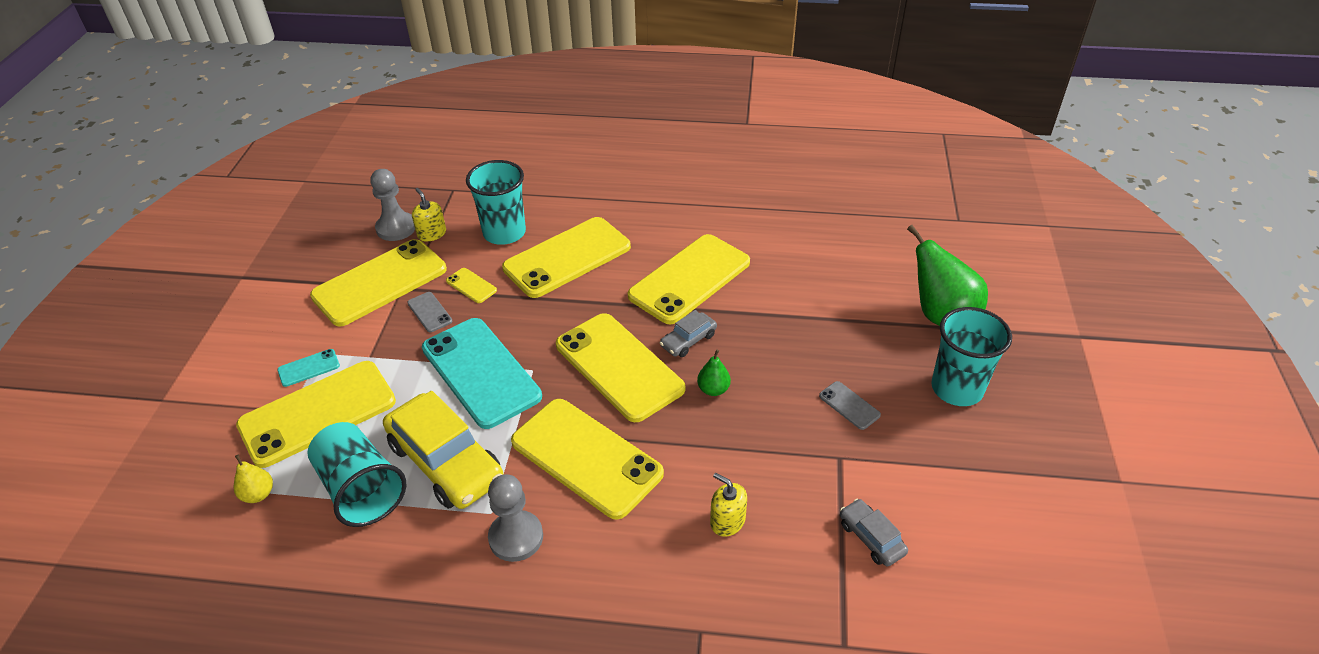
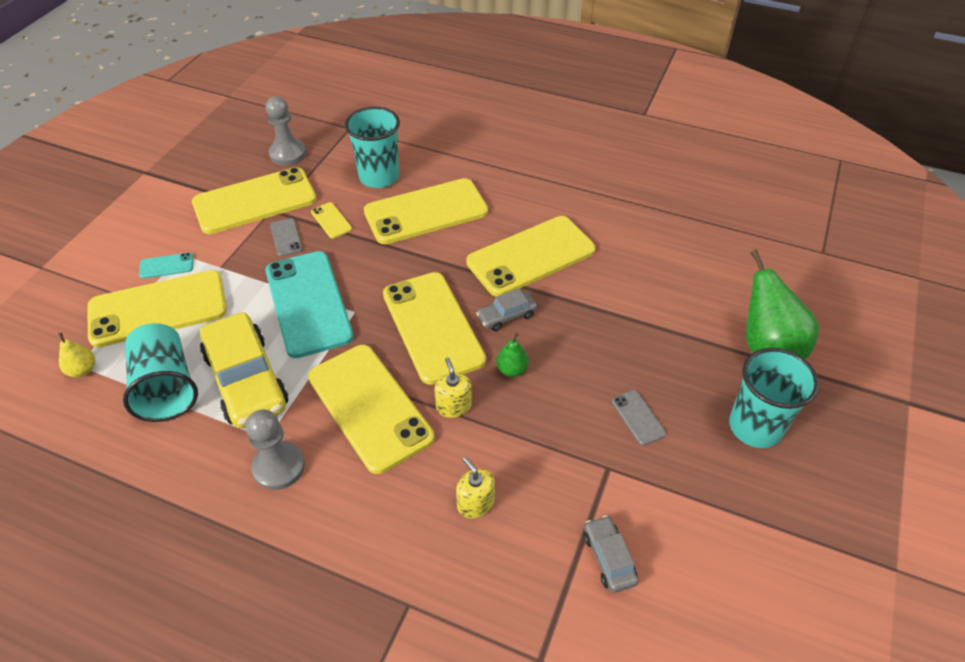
camera: 15 degrees right, 5 degrees up
yellow soap dispenser [412,188,446,241] -> yellow soap dispenser moved to [434,358,472,418]

